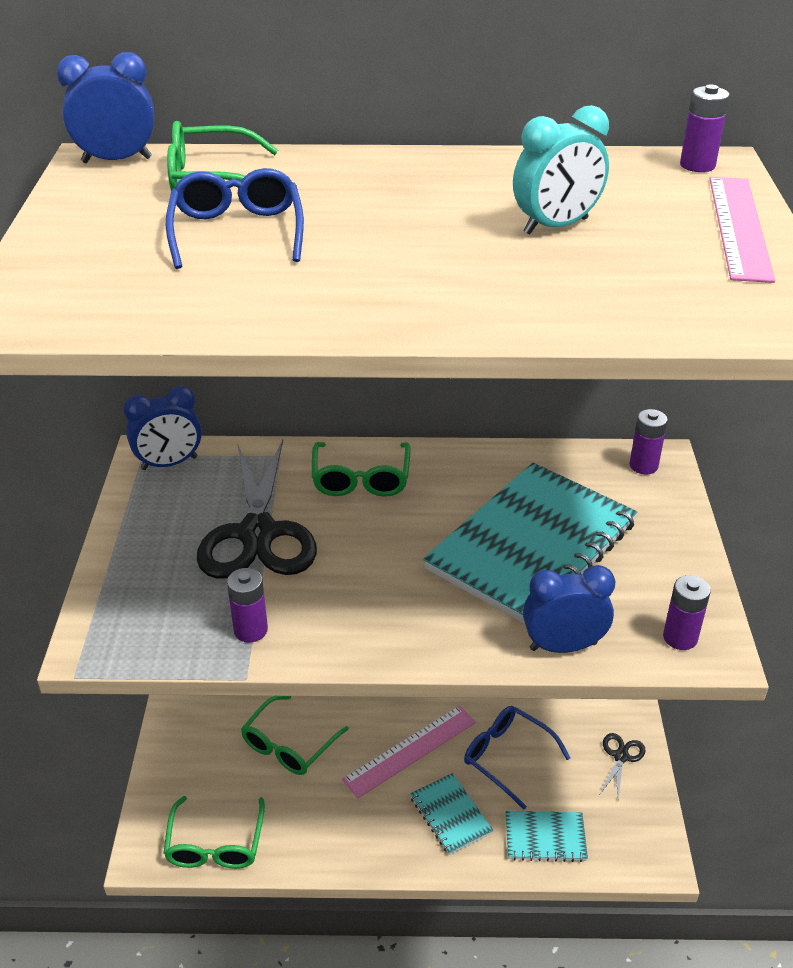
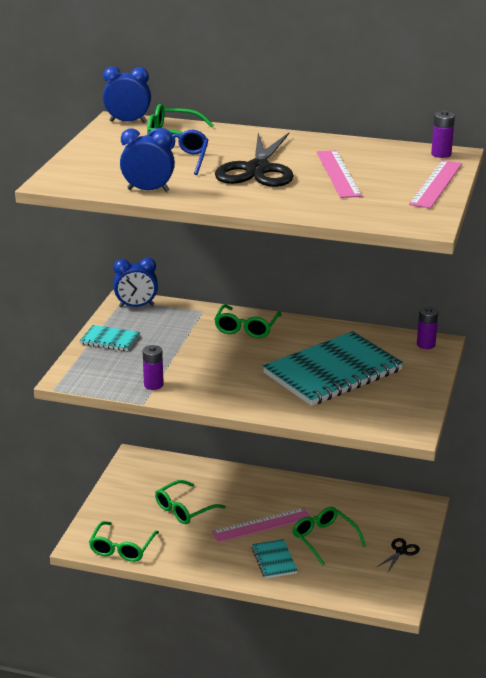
camera: 15 degrees right, 10 degrees down
black scissors [197,440,317,579] -> black scissors moved to [215,133,294,187]
blue glasses [464,706,570,810] -> green glasses [293,507,366,565]
turquoise notebook [505,811,588,862] -> turquoise notebook moved to [80,325,140,351]
turquoise clock [513,105,609,235] -> pink ruler [317,150,362,198]
blue clock [523,565,615,653] -> blue clock moved to [120,129,175,192]
purple battery [663,575,711,650] -> none

